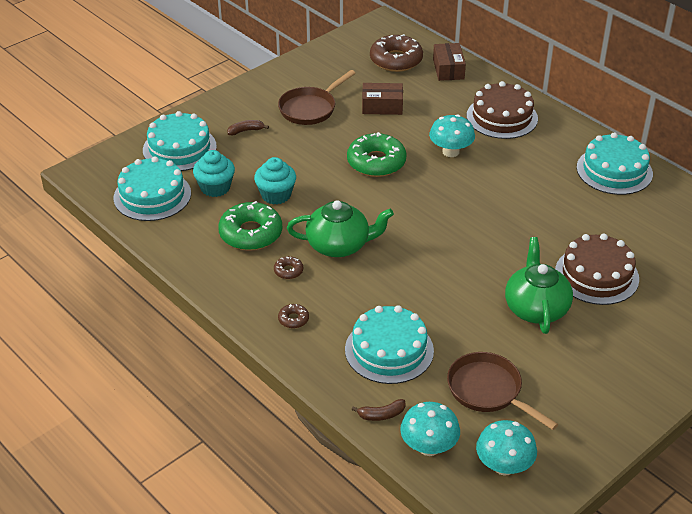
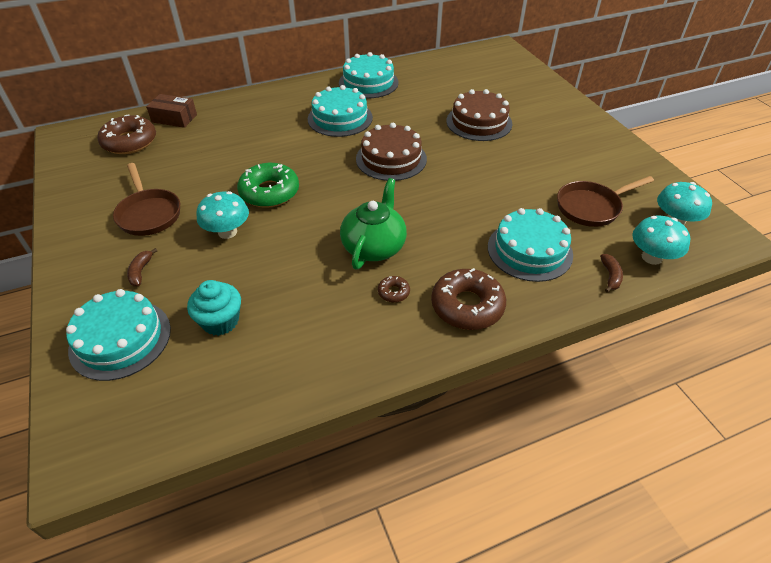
camera: 70 degrees left, 5 degrees up
turquoise cake [113,156,191,221] -> turquoise cake moved to [308,85,373,137]
green donut [218,201,282,250] -> none
turquoise cupcake [254,157,296,205] -> none
brown donut [278,304,309,328] -> brown donut [431,268,506,330], size x2.22
brown box [362,83,403,115] -> none
turquoise mushroom [429,114,475,157] -> turquoise mushroom moved to [197,191,249,239]
brown cake [467,81,538,139] -> brown cake moved to [356,123,427,181]
green teapot [505,237,573,334] -> none

